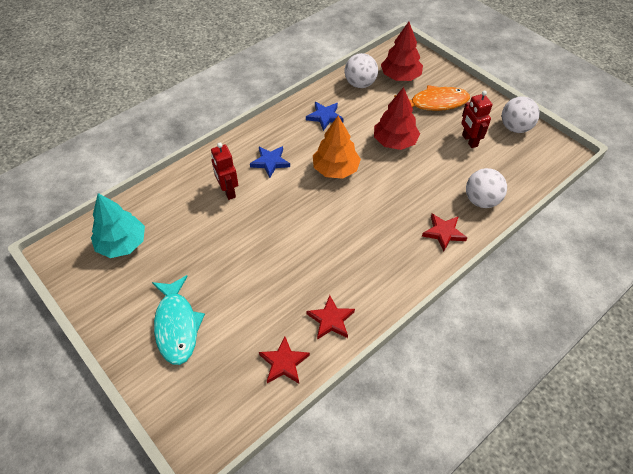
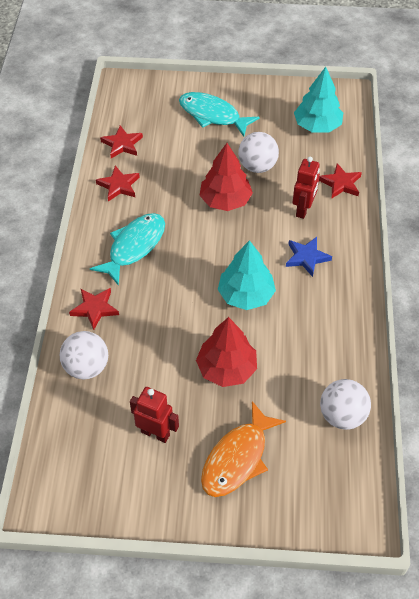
camera: 135 degrees right, 0 degrees up
red robot [211,143,238,200] -> red robot turned 90 degrees clockwise [293,157,320,219]
blue star [306,102,344,131] -> none
orange tree [313,116,361,179] -> turquoise tree [218,240,276,310]
red tree [381,22,423,81] -> red tree moved to [199,143,253,211]
white ball [502,96,540,133] -> white ball moved to [238,132,279,173]
none -> turquoise fish [90,213,165,286]
none -> red star [319,163,362,199]

